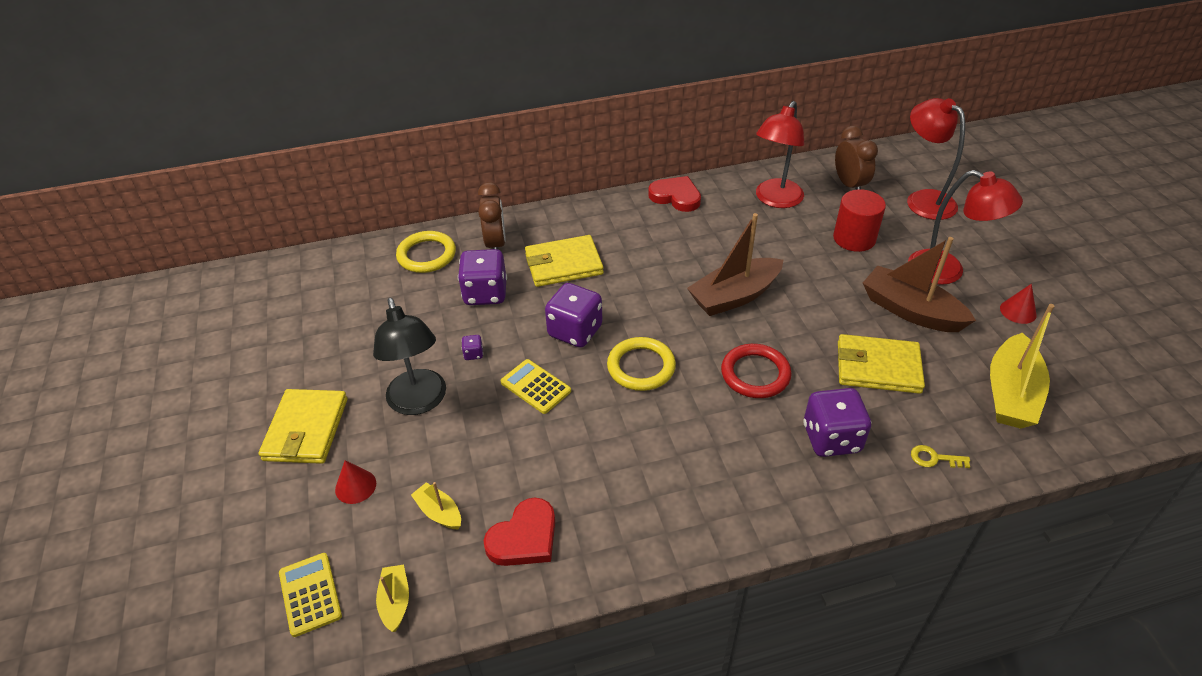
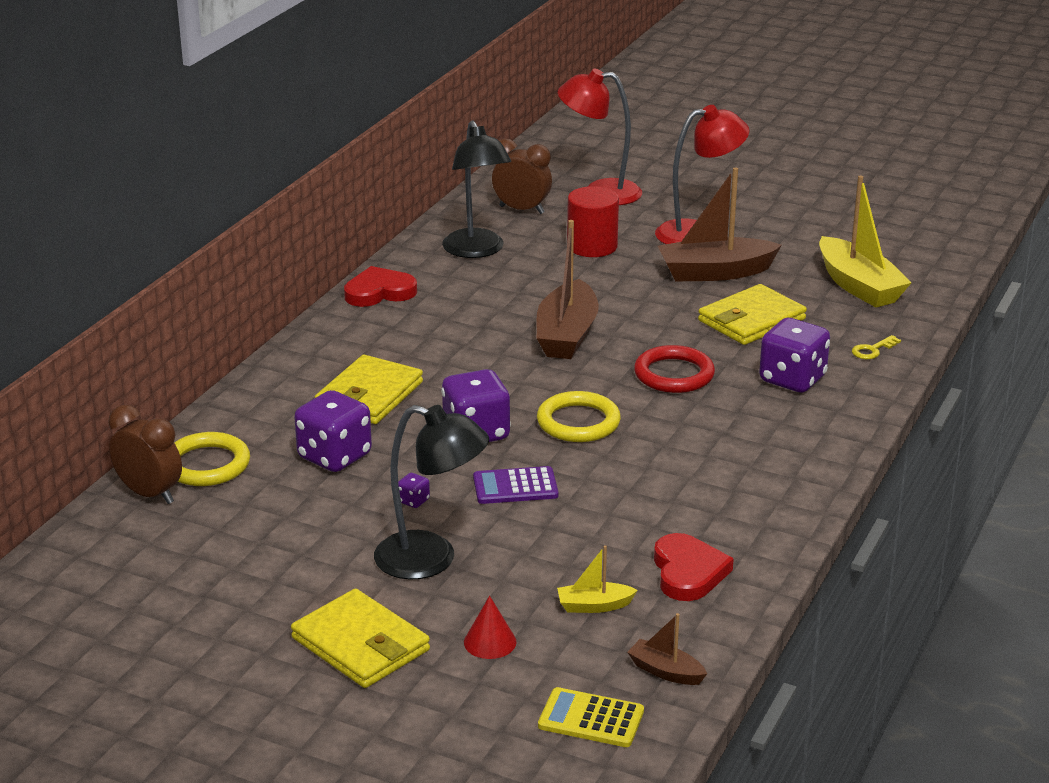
camera: 50 degrees left, 15 degrees down
yellow boat [376,565,409,632] -> brown boat [627,613,707,685]
brown clock [478,182,506,250] -> brown clock moved to [108,405,182,504]
yellow calculator [500,359,571,414] -> purple calculator [473,466,558,504]
red lamp [756,101,804,208] -> black lamp [442,120,511,258]
red cone [1000,283,1037,324] -> none

